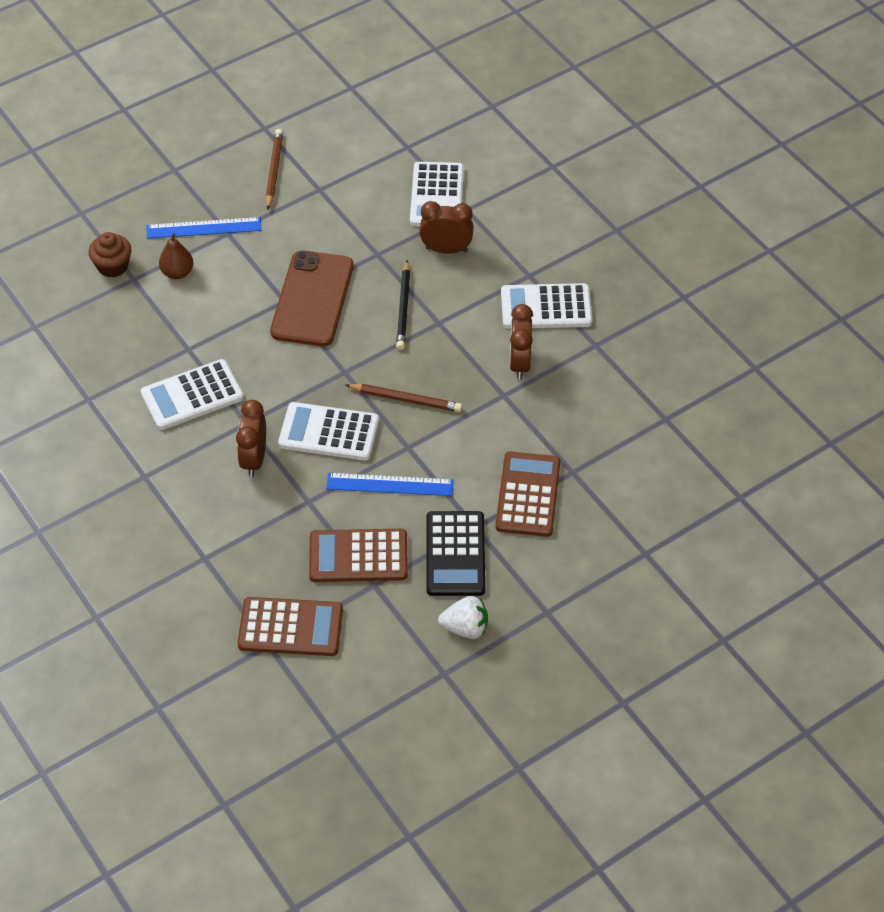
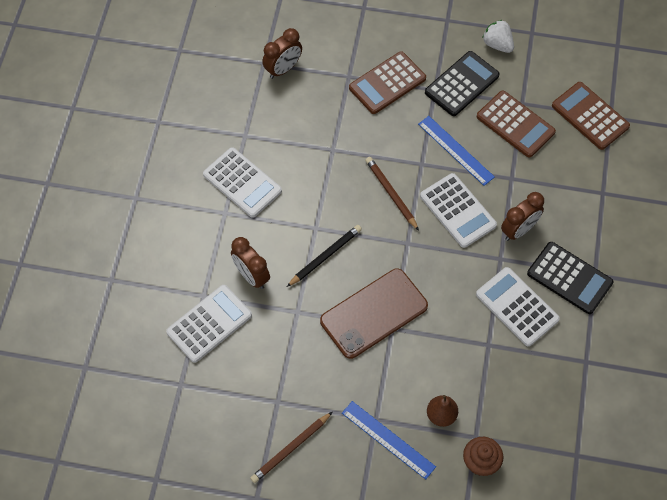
camera: 135 degrees left, 10 degrees up
white calculator [141,359,244,430] -> white calculator turned 150 degrees counterclockwise [476,267,560,346]
brown clock [510,304,533,380] -> brown clock moved to [262,28,302,79]
none -> black calculator [527,242,613,314]

